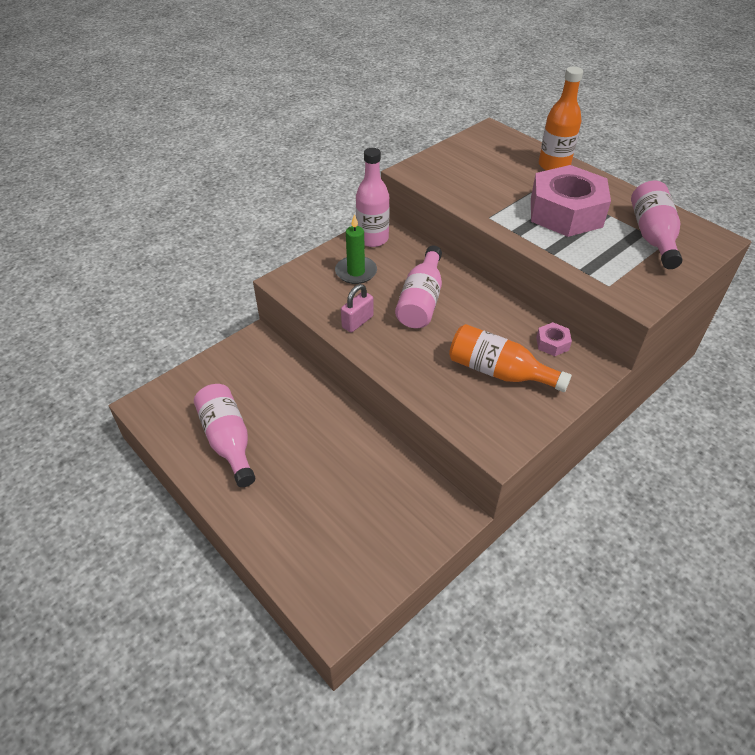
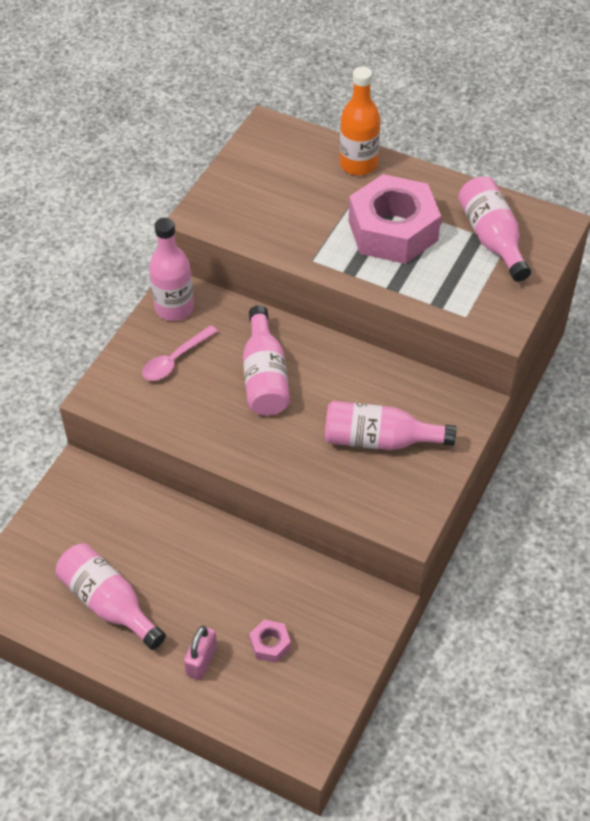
camera: 20 degrees left, 5 degrees up
green candle [335,214,377,284] -> pink spoon [142,325,218,381]
pink padlock [341,284,373,332] -> pink padlock moved to [184,625,217,680]
orange bottle [449,324,572,392] -> pink bottle [325,401,457,450]
pink nut [536,322,572,356] -> pink nut moved to [250,620,291,663]

